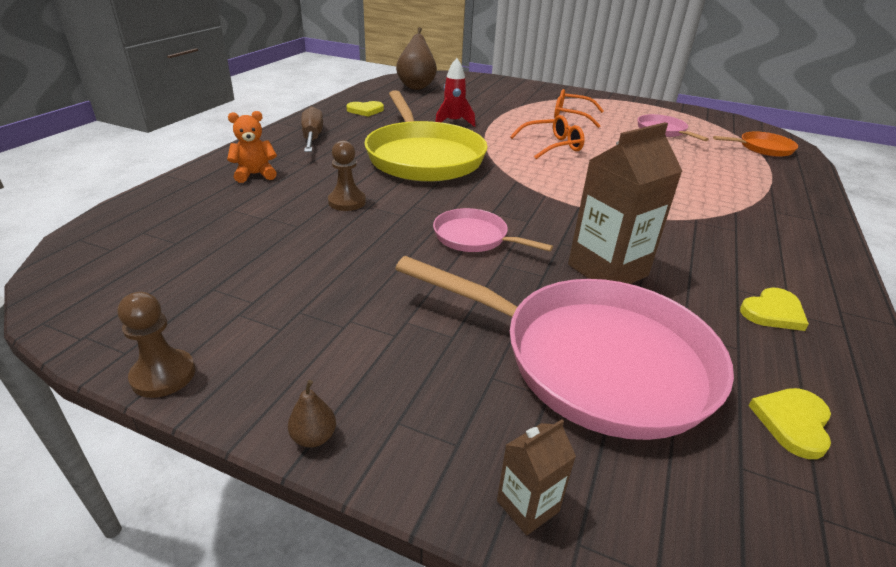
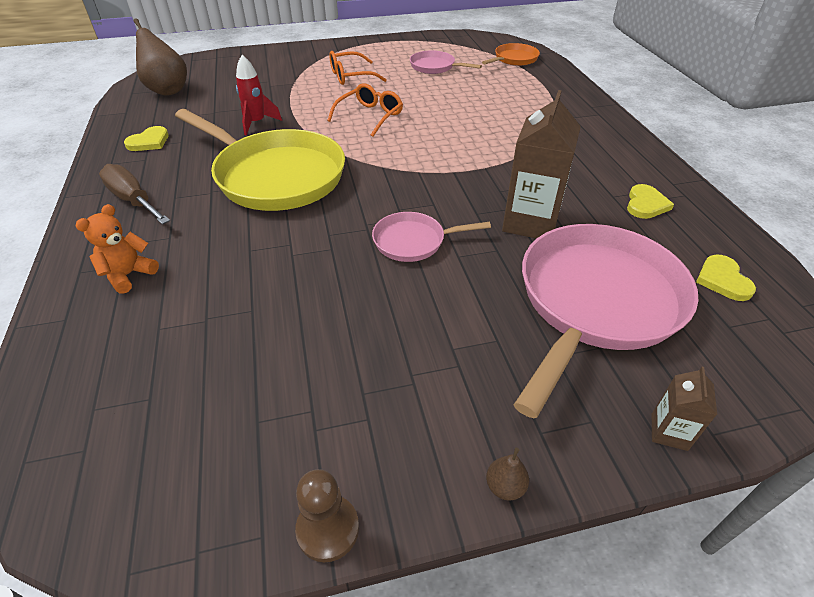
camera: 35 degrees left, 10 degrees up
brown pawn [328,140,366,211] -> none
pink pan [395,256,734,440] -> pink pan turned 45 degrees counterclockwise [514,224,698,418]

